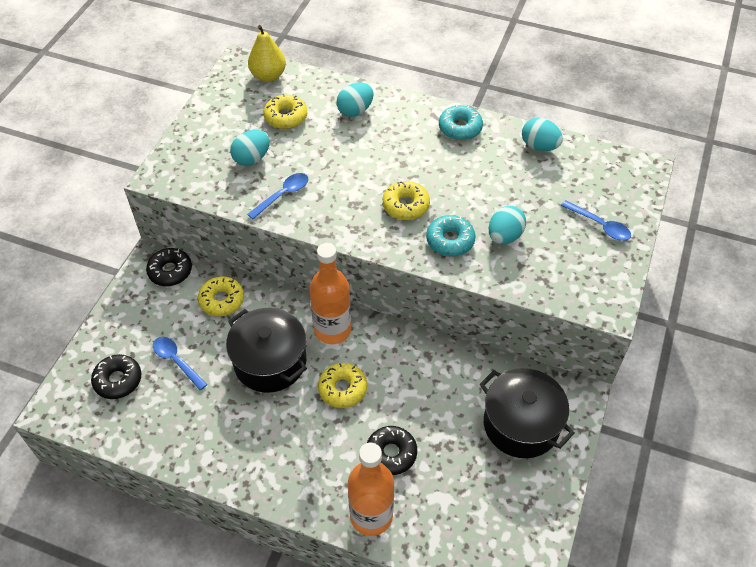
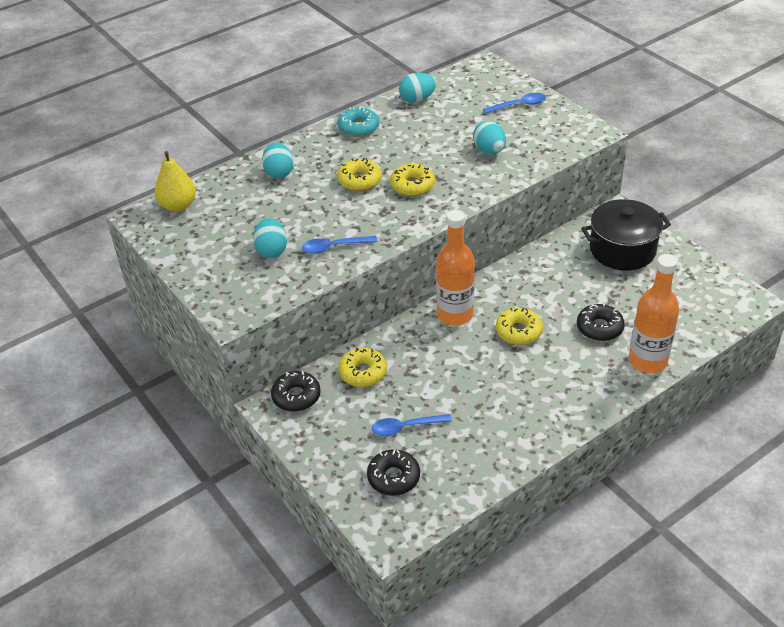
camera: 55 degrees left, 10 degrees down
black pot [226,308,307,393] -> none
blue spoon [247,173,308,219] -> blue spoon turned 90 degrees counterclockwise [302,236,378,254]
yellow donut [264,94,307,129] -> yellow donut moved to [337,158,382,191]
turquoise donut [426,215,476,256] -> none

